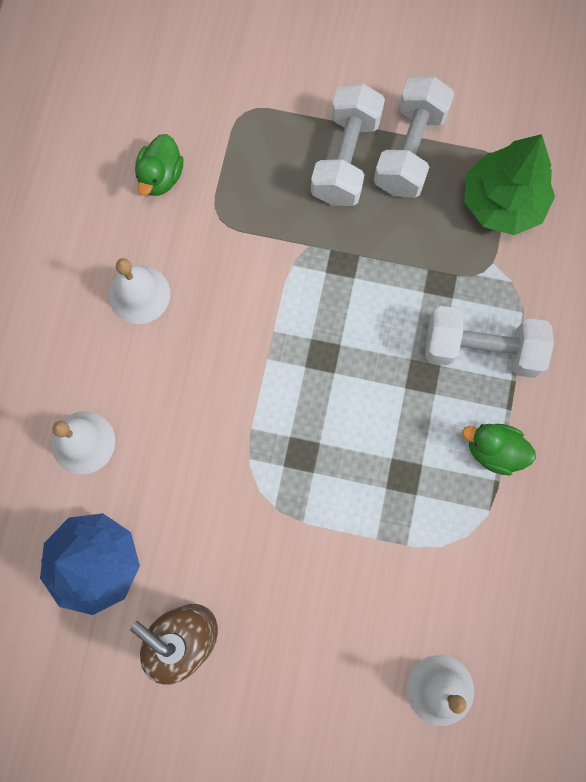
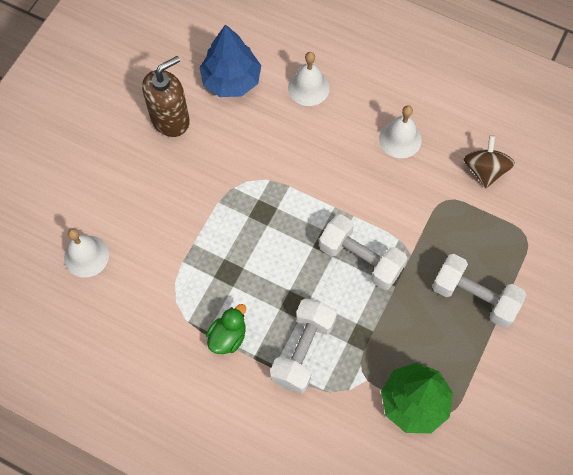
camera: 105 degrees right, 10 degrees down
green duck [135,134,184,196] -> brown spinning top [464,135,515,188]
white dumbbell [374,76,455,198] -> white dumbbell moved to [319,214,407,290]

